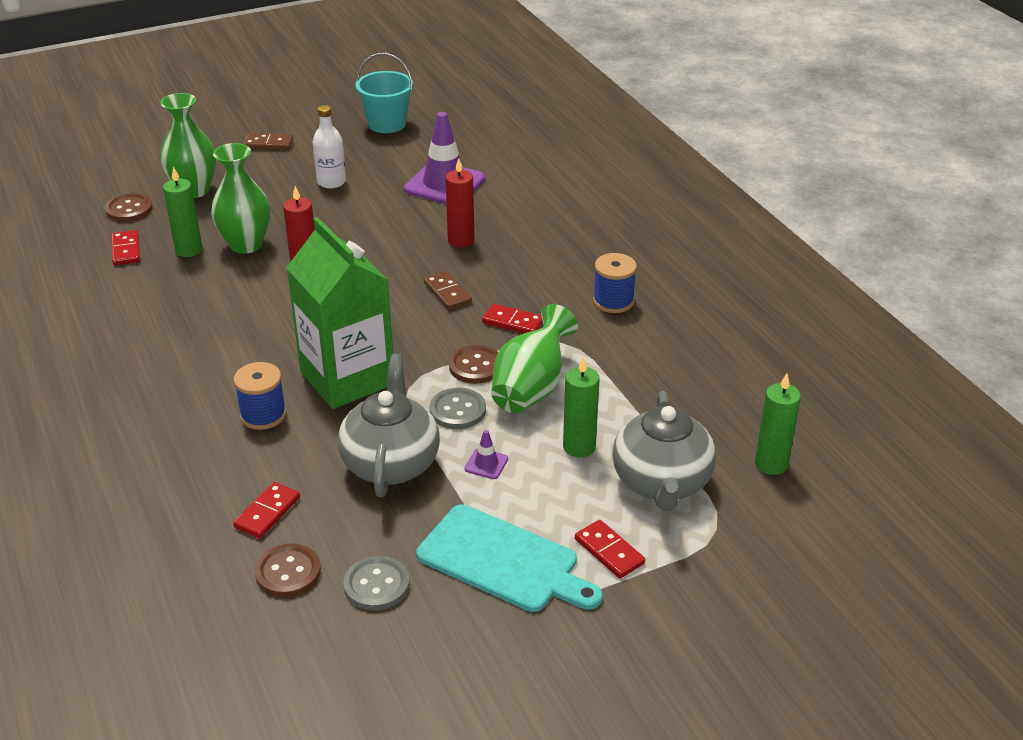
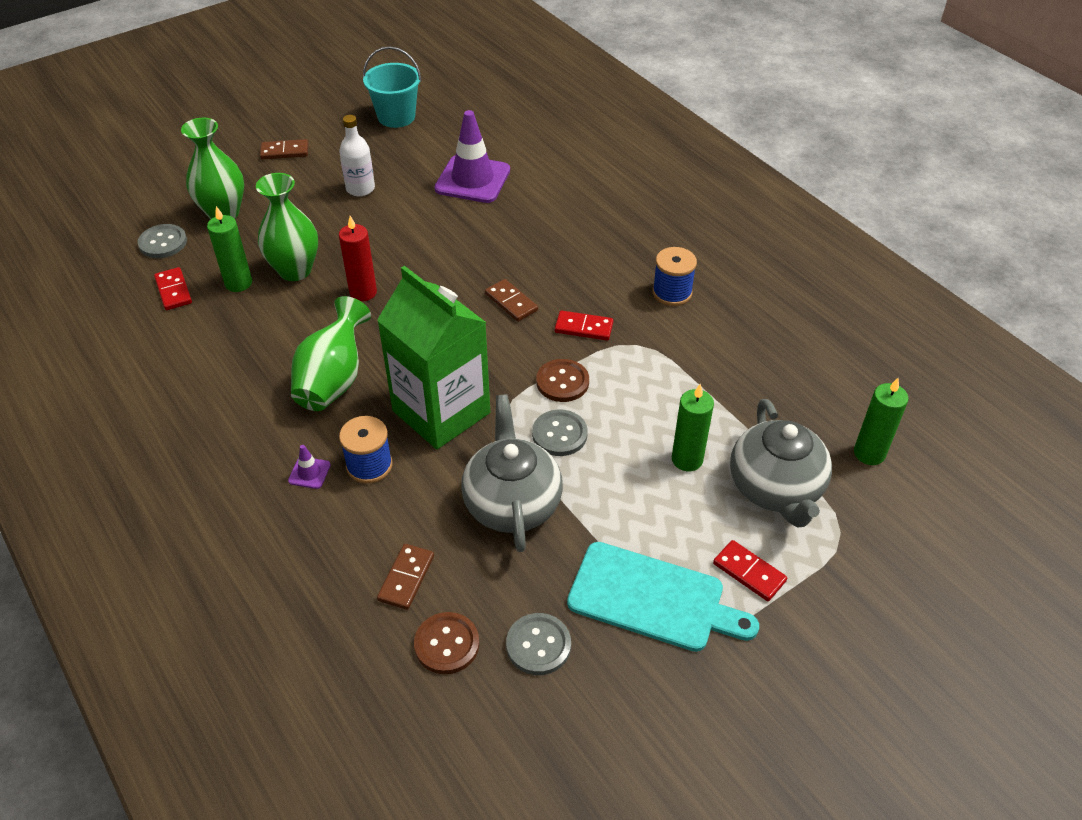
camera: 10 degrees left, 10 degrees up
brown button [105,193,153,222] -> grey button [138,224,187,258]
red domino [233,482,300,539] -> brown domino [377,544,434,610]
red candle [446,158,474,248] -> none
purple traffic cone [464,430,508,479] -> purple traffic cone moved to [288,445,331,489]
green vase [491,304,578,413] -> green vase moved to [291,296,371,411]

